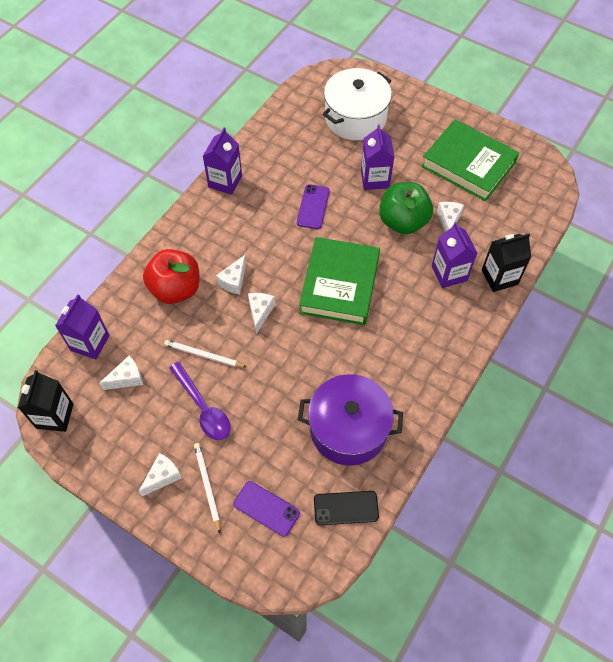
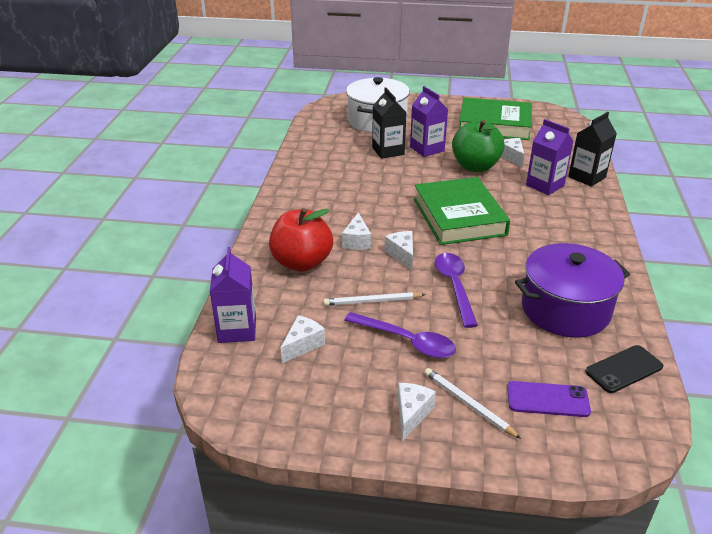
camera: 25 degrees left, 25 degrees down
black carton [18,370,74,432] -> black carton moved to [372,87,407,159]
purple carton [203,128,242,195] -> none
purple phone [297,184,330,229] -> none
none -> purple spoon [435,253,478,328]

